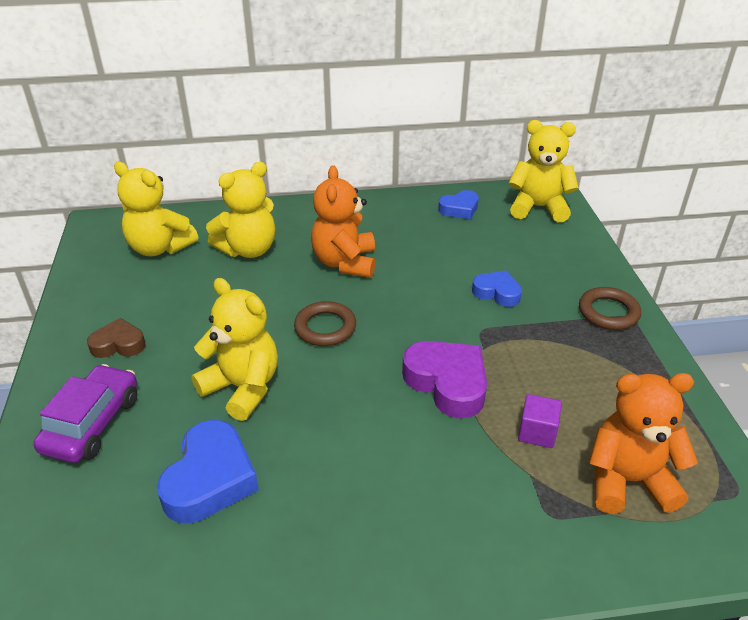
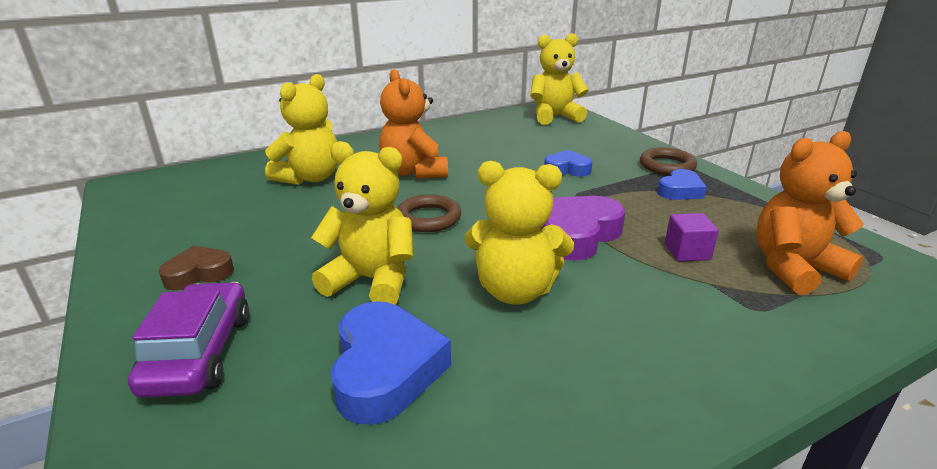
camera: 20 degrees left, 10 degrees down
yellow teddy bear [114,162,198,256] -> yellow teddy bear moved to [465,161,574,304]
purple heart [402,341,487,419] -> purple heart turned 75 degrees counterclockwise [541,196,625,261]
blue heart [438,190,479,219] -> blue heart moved to [657,169,707,200]

